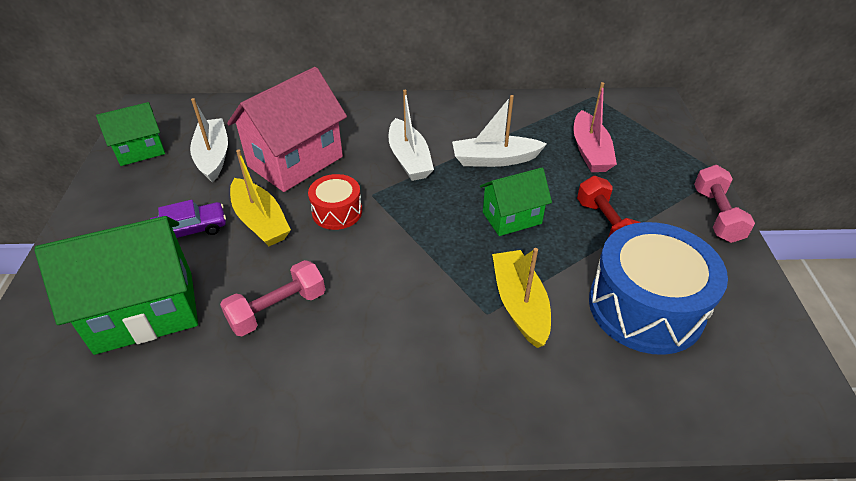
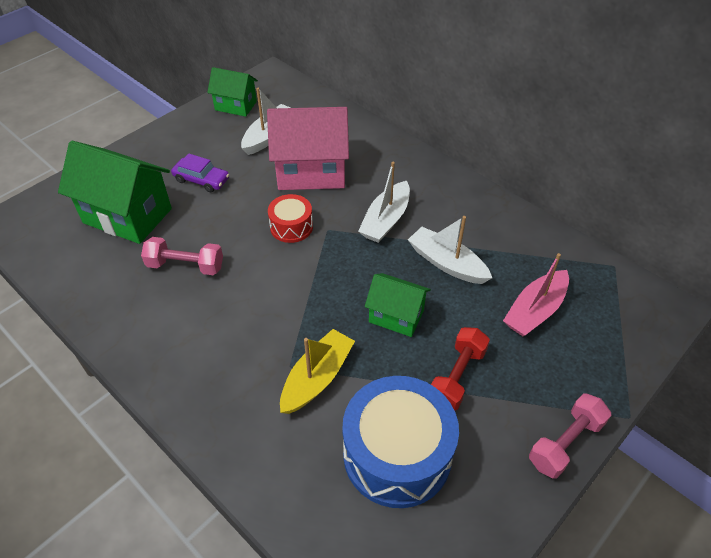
camera: 45 degrees right, 5 degrees up
yellow boat [230,149,291,246] -> none

